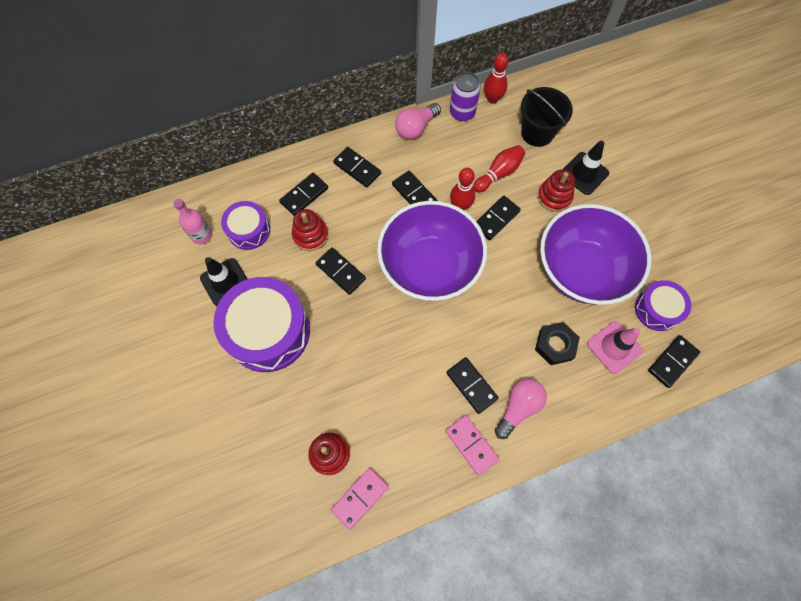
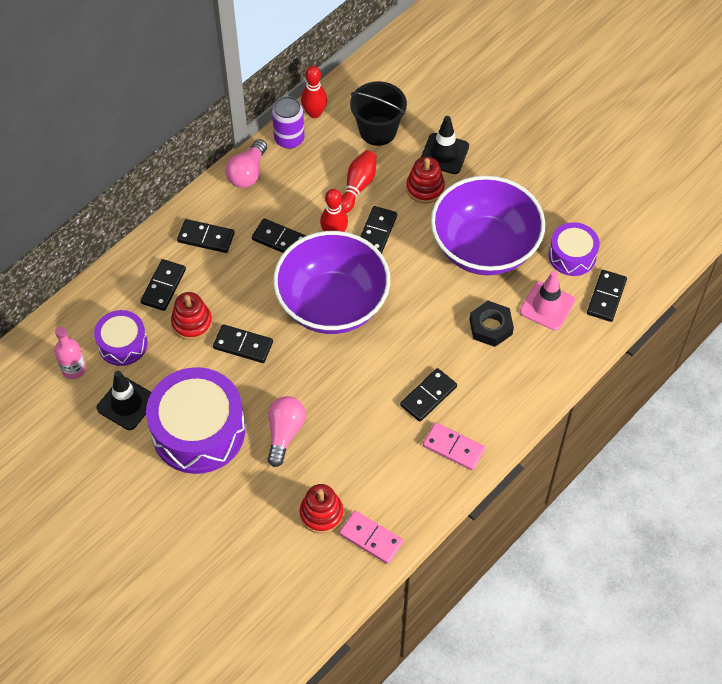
camera: 25 degrees left, 10 degrees down
pink domino [331,468,389,530] -> pink domino turned 75 degrees counterclockwise [339,511,403,564]
black domino [446,357,499,414] -> black domino turned 75 degrees counterclockwise [400,368,457,422]
pink light bulb [495,379,547,439] -> pink light bulb moved to [267,396,306,467]

